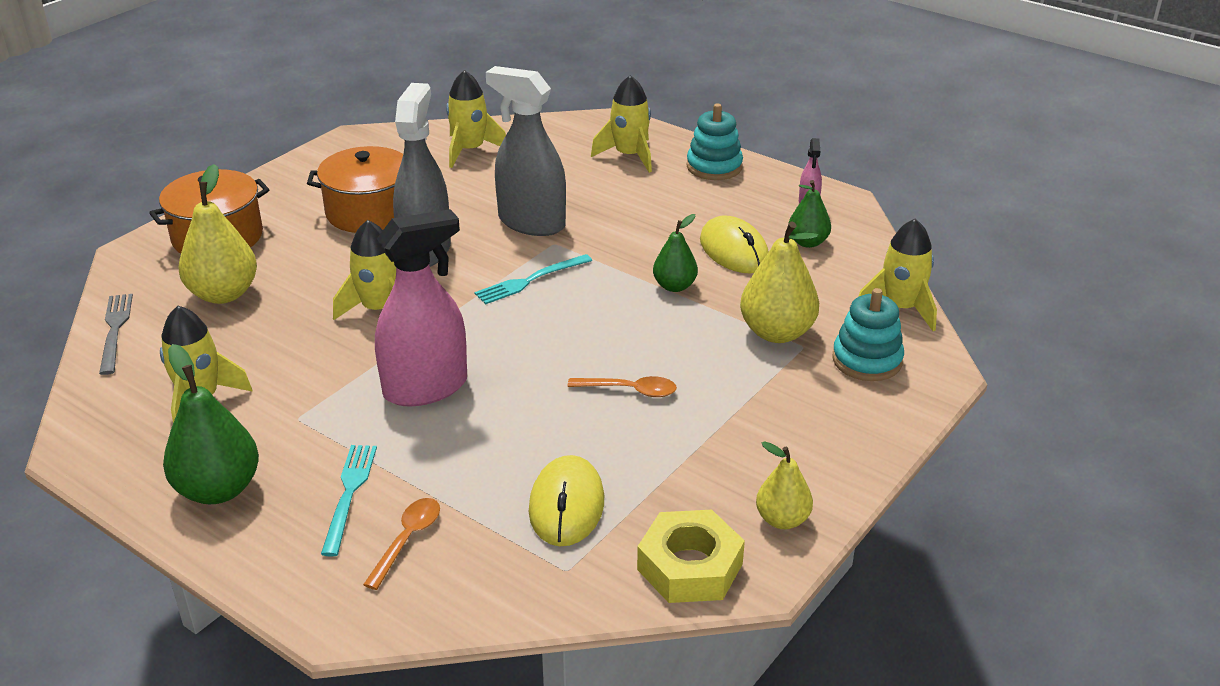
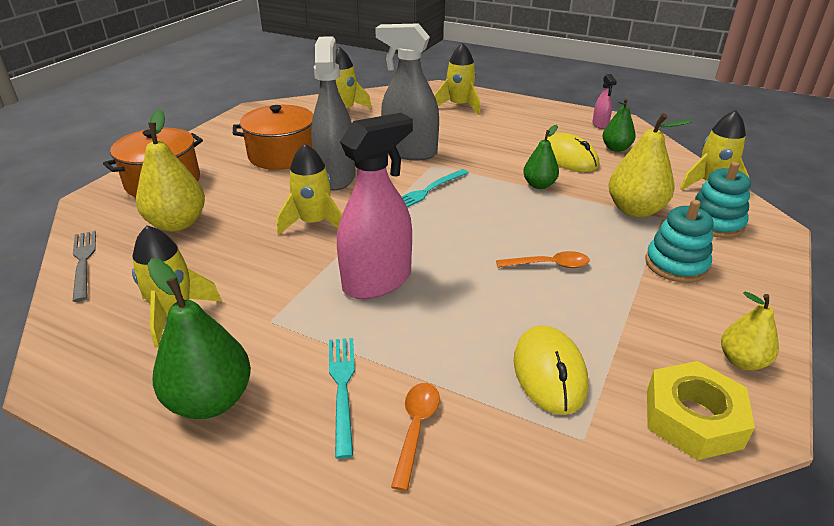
camera: 10 degrees left, 0 degrees up
turquoise stacking toy [686,103,743,180] -> turquoise stacking toy moved to [645,200,713,283]

